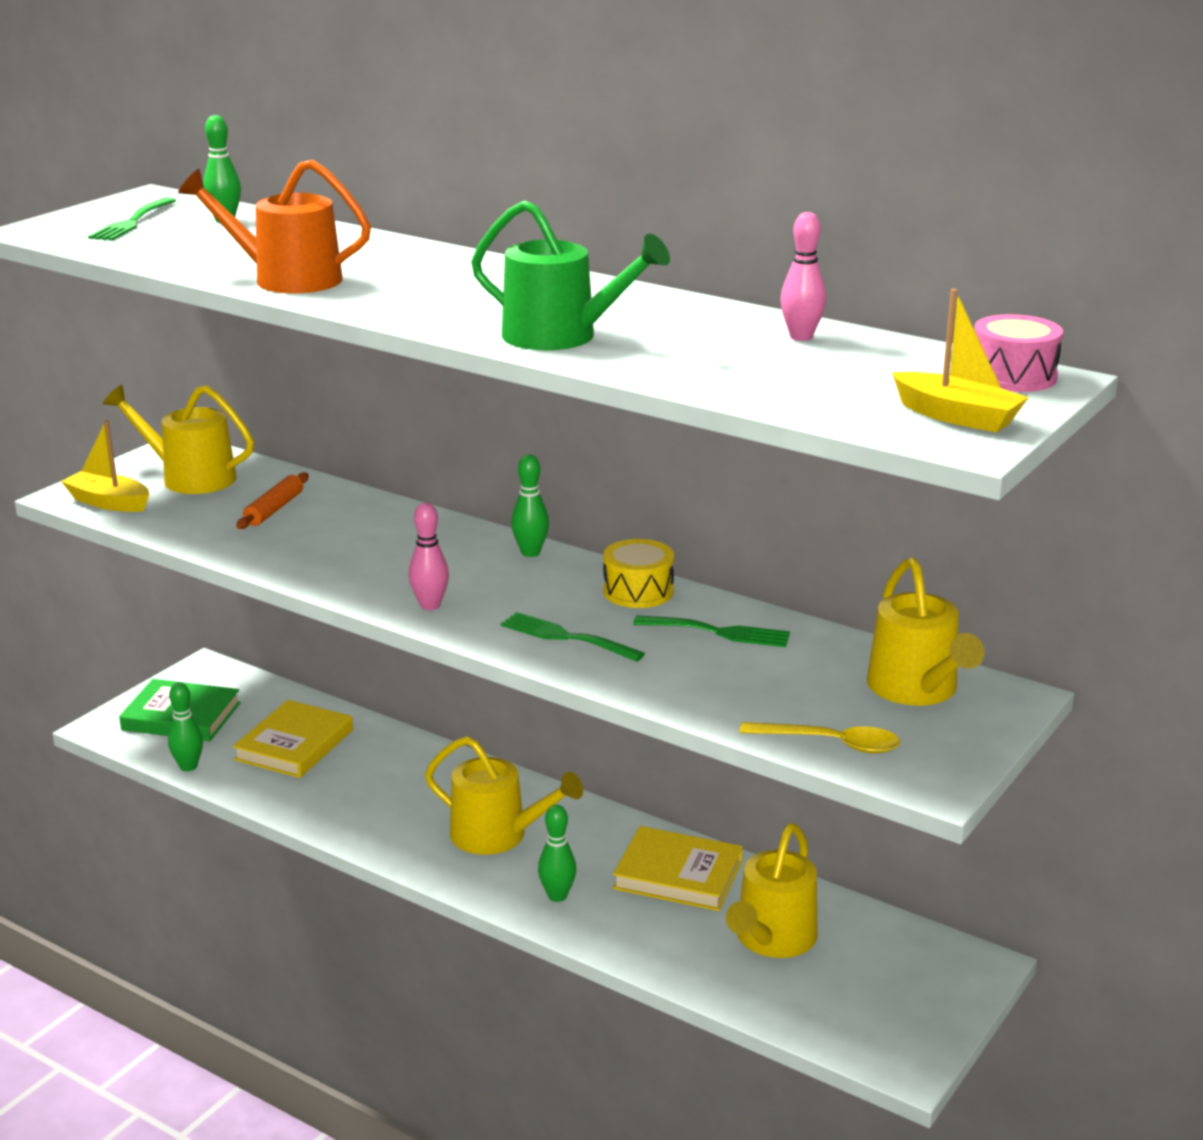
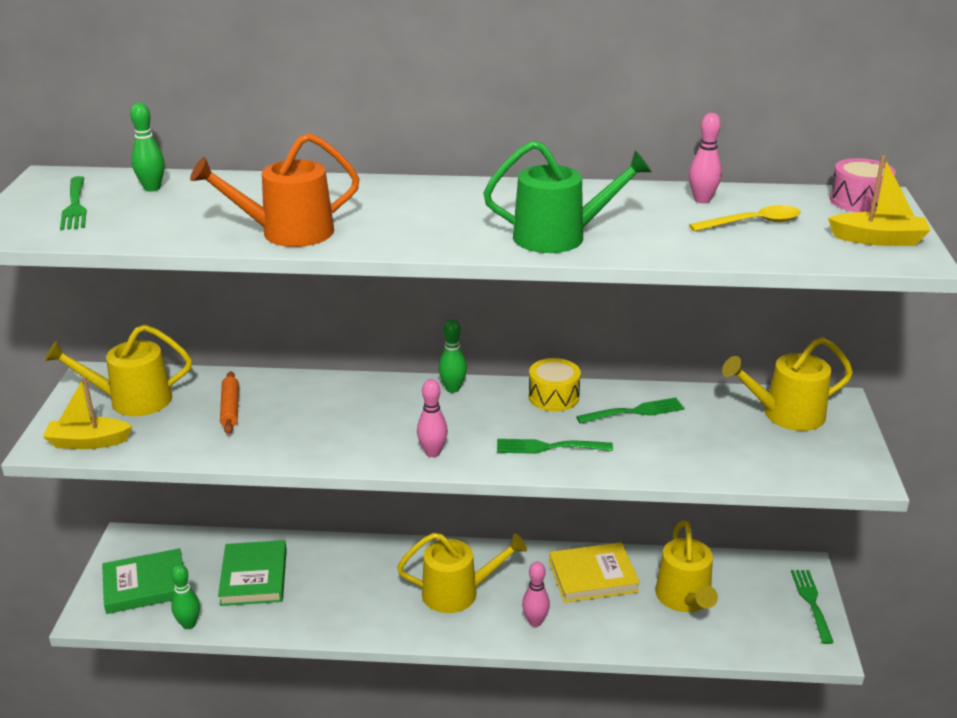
camera: 30 degrees left, 5 degrees up
yellow book [233,700,353,778] -> green book [218,540,287,606]
green bowling pin [538,805,576,902] -> pink bowling pin [522,562,550,627]
yellow spoon [739,722,900,753] -> yellow spoon moved to [689,205,801,231]
yellow watering can [867,558,985,706] -> yellow watering can turned 120 degrees clockwise [722,337,853,431]
none -> green fork [791,570,834,644]

